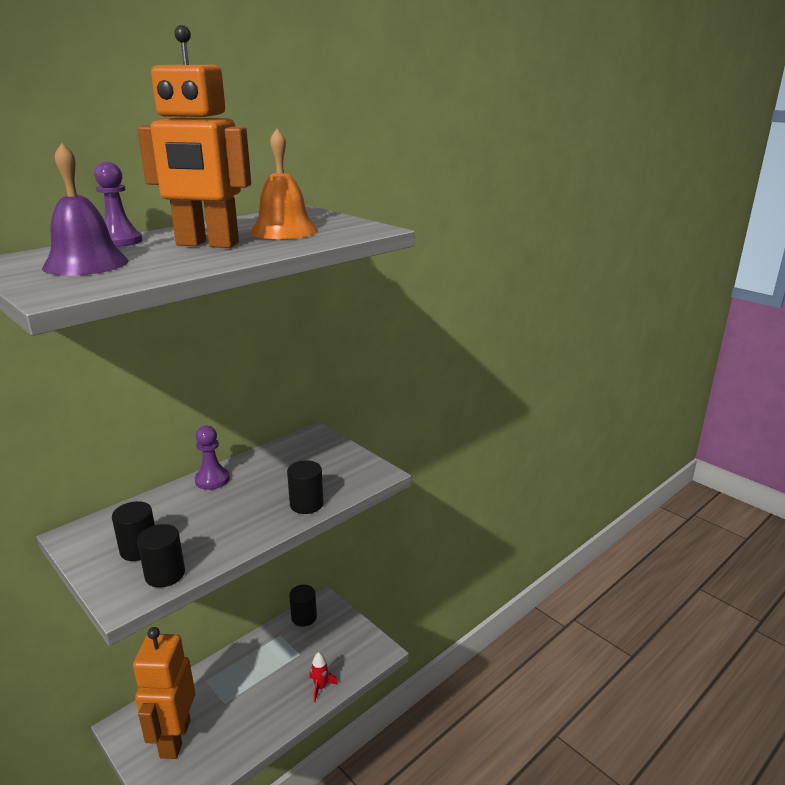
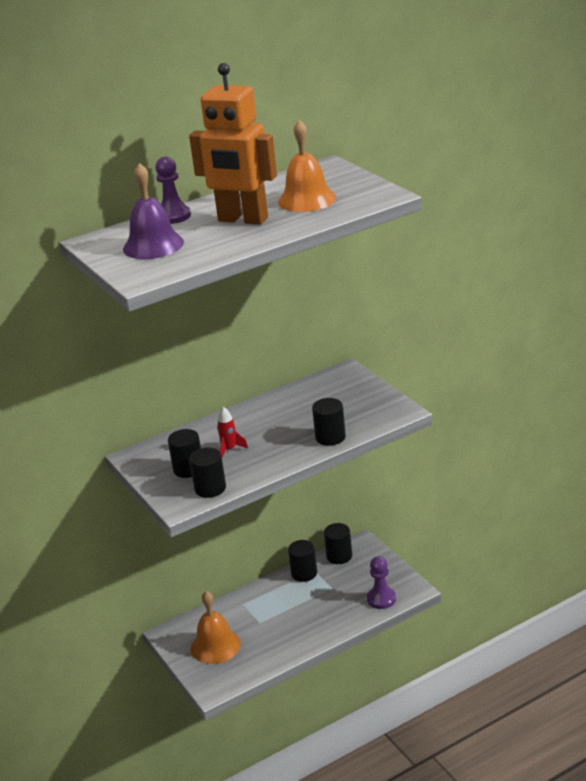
camera: 15 degrees right, 5 degrees up
orange robot [133,627,195,759] -> orange bell [191,591,241,664]
purple pawn [195,426,230,490] -> purple pawn moved to [367,556,396,609]
red rocket [310,652,338,702] -> red rocket moved to [217,407,248,457]
none -> black cylinder [288,540,317,582]

